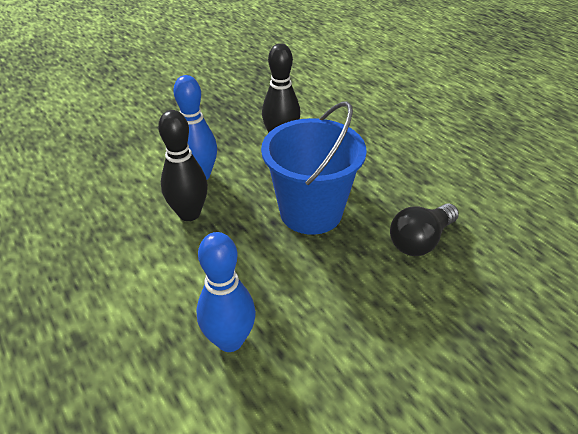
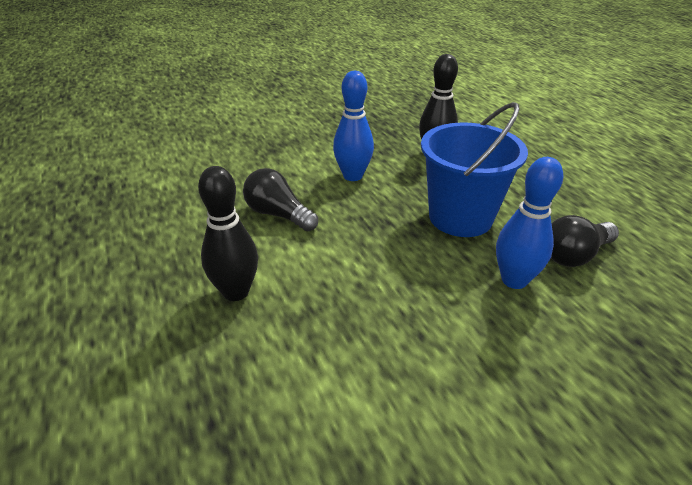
camera: 10 degrees right, 5 degrees down
black bowling pin [158,110,208,221] -> black bowling pin moved to [198,166,258,301]
blue bowling pin [196,232,256,352] -> blue bowling pin moved to [496,157,564,289]
none -> black light bulb [243,168,318,231]

